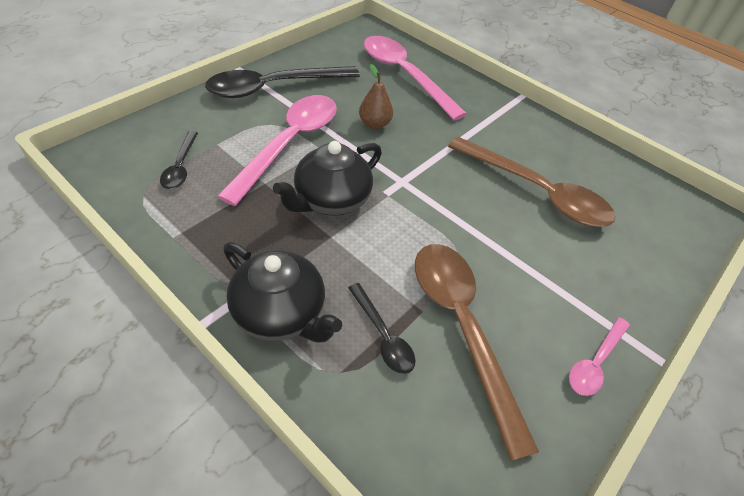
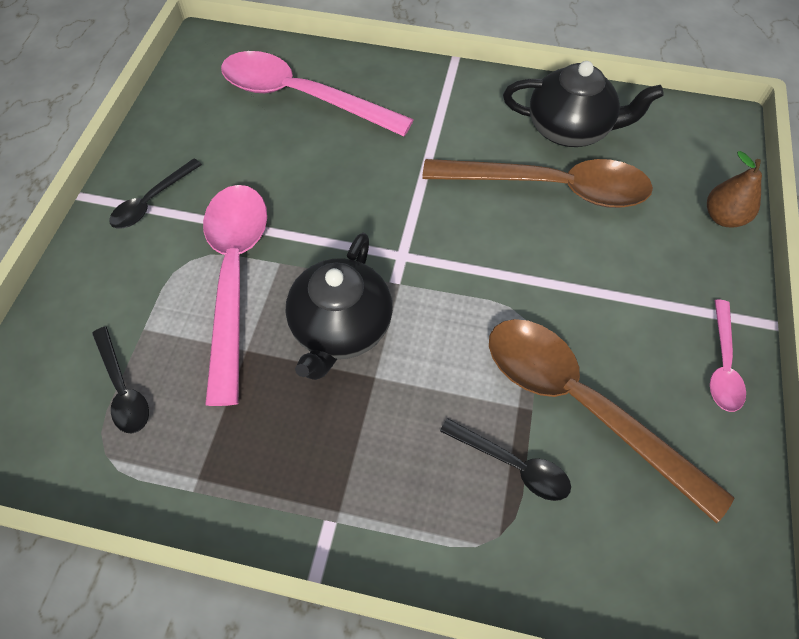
camera: 25 degrees left, 10 degrees up
black spoon [205,66,360,98] -> black spoon [109,158,202,229], size x0.49
black teapot [223,242,342,343] -> black teapot moved to [503,61,664,147]
brown pear [359,64,393,129] -> brown pear moved to [707,151,762,228]

